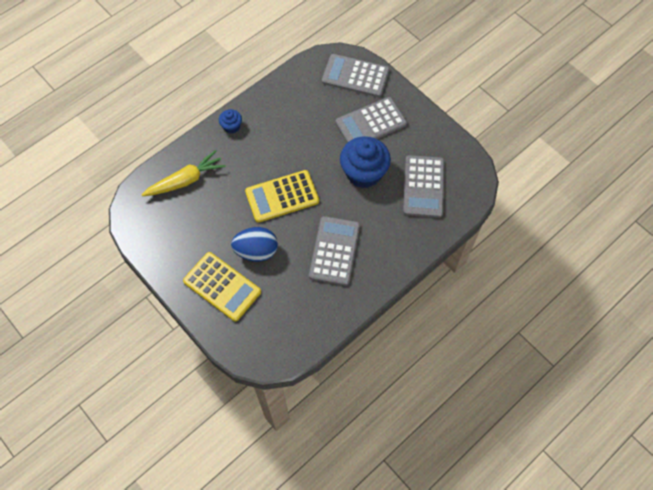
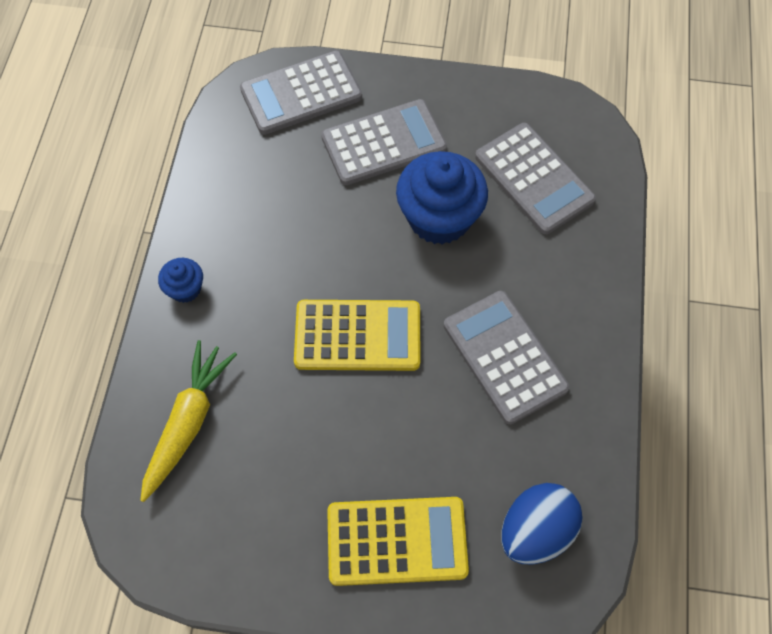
camera: 40 degrees left, 0 degrees up
blue egg [231,227,278,262] -> blue egg moved to [501,483,583,564]
yellow calculator [245,170,319,223] -> yellow calculator turned 120 degrees counterclockwise [294,300,421,371]
grey calculator [336,97,407,143] -> grey calculator turned 135 degrees counterclockwise [321,99,447,185]

